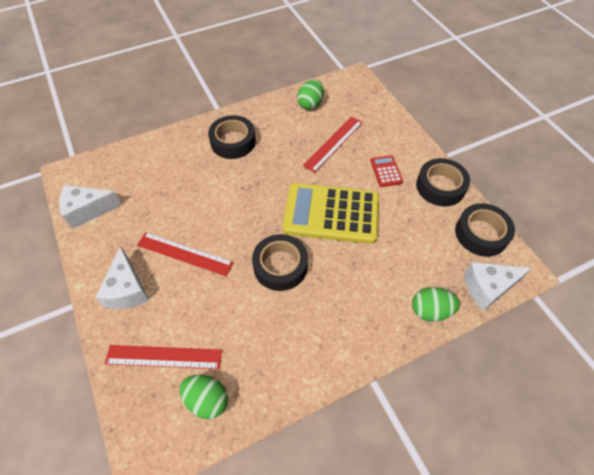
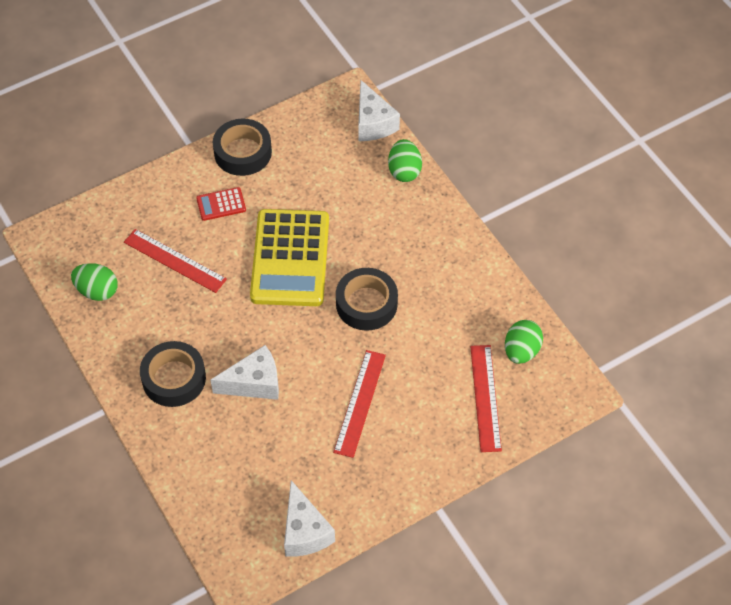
camera: 95 degrees left, 0 degrees up
white cheese [95,246,149,309] -> white cheese moved to [211,345,279,400]
black tape [455,203,515,256] -> none

